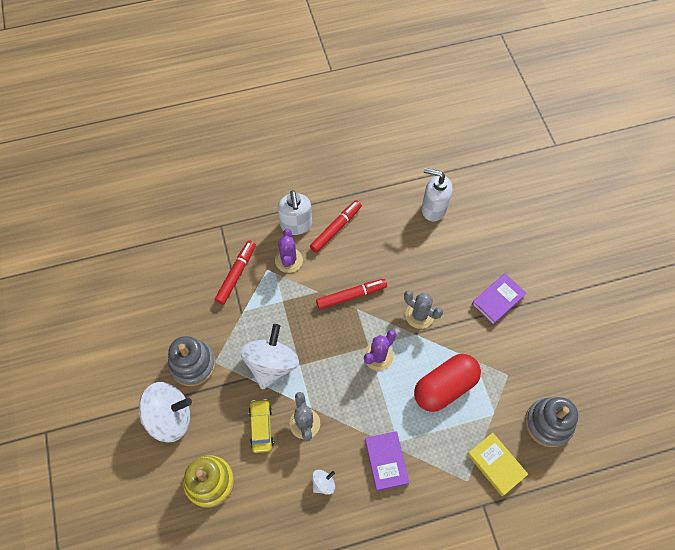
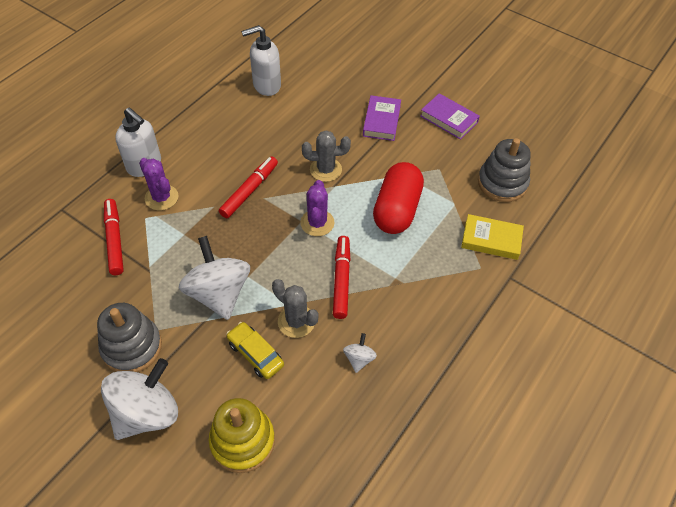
camera: 40 degrees left, 10 degrees down
red marker [310,200,362,253] -> red marker moved to [333,236,350,319]
purple book [365,431,409,491] -> purple book moved to [420,93,480,140]

